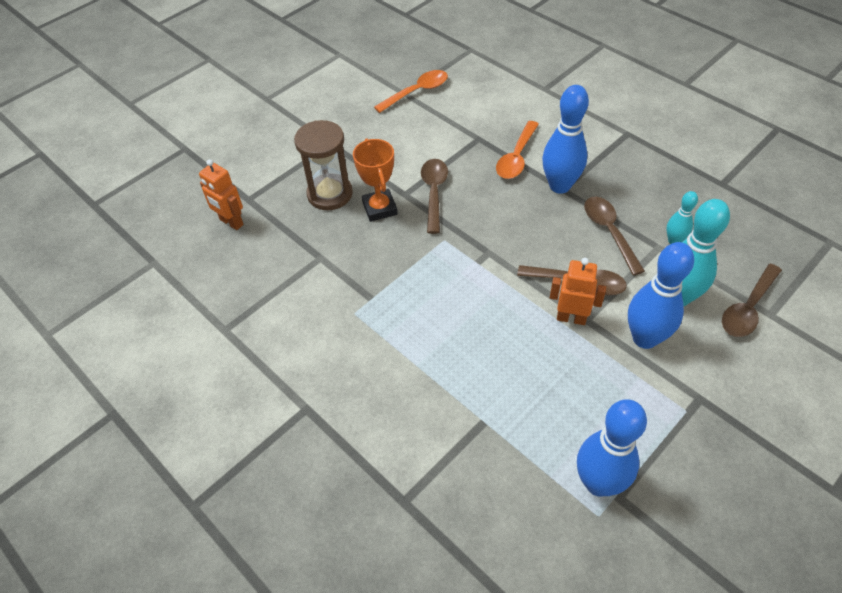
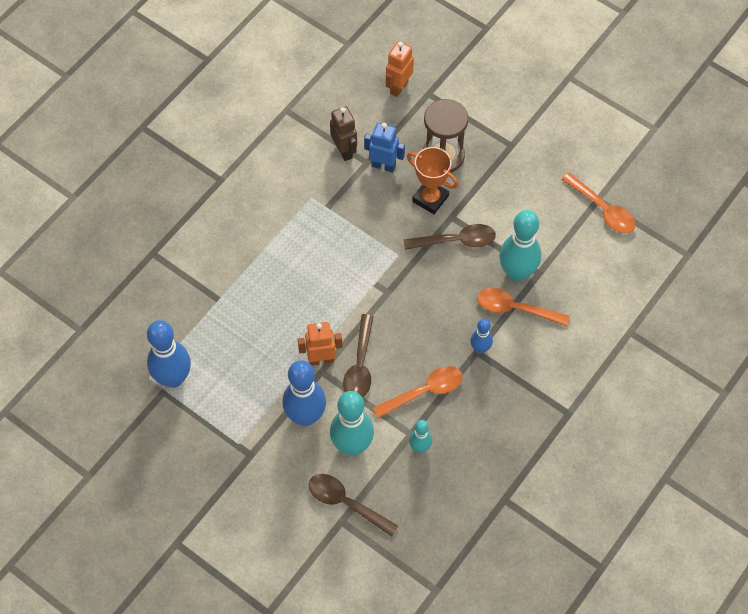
camera: 80 degrees right, 10 degrees up
orange trophy [353,139,397,222] -> orange trophy turned 60 degrees clockwise [407,147,458,214]
blue bowling pin [542,85,589,194] -> blue bowling pin [470,318,493,354], size x0.53
orange robot [550,258,606,325] -> orange robot turned 105 degrees counterclockwise [298,322,343,365]
brown spoon [584,197,645,275] -> orange spoon [372,366,463,418]
none -> brown robot [330,106,357,161]
none -> blue robot [364,123,405,173]
none -> turquoise bowling pin [499,210,541,282]

